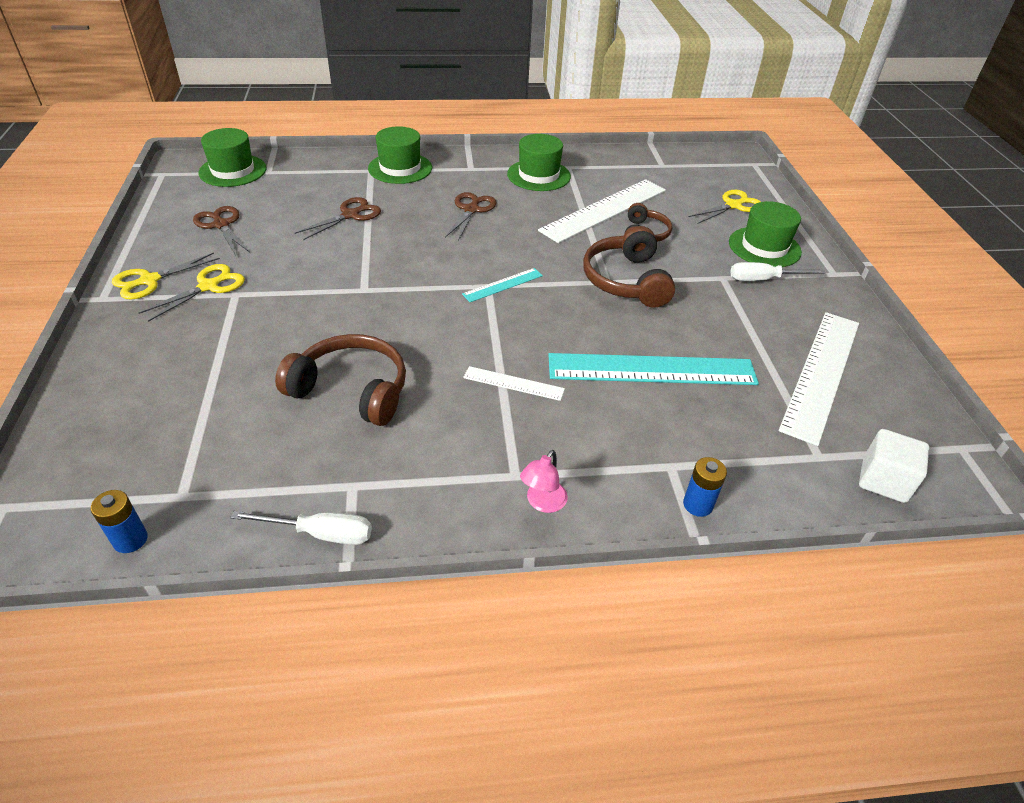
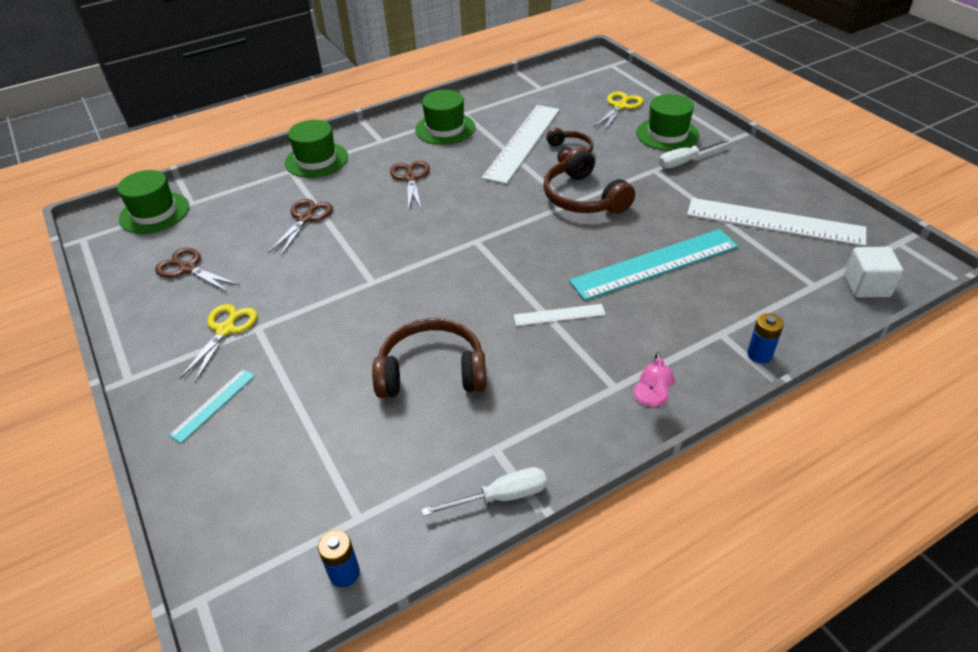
camera: 20 degrees left, 0 degrees up
yellow scissors [112,252,220,300] -> none
turquoise ruler [462,268,543,302] -> turquoise ruler moved to [169,369,255,443]
white ruler [779,312,859,446] -> white ruler turned 75 degrees counterclockwise [687,198,866,246]

